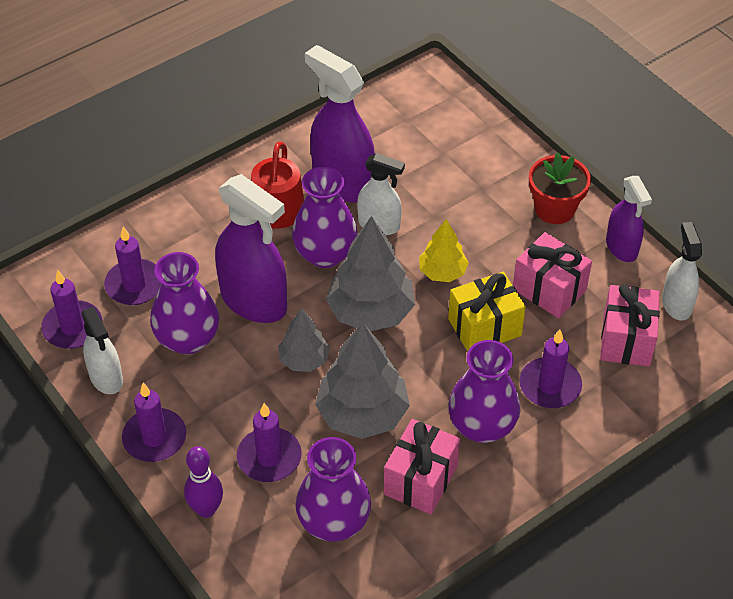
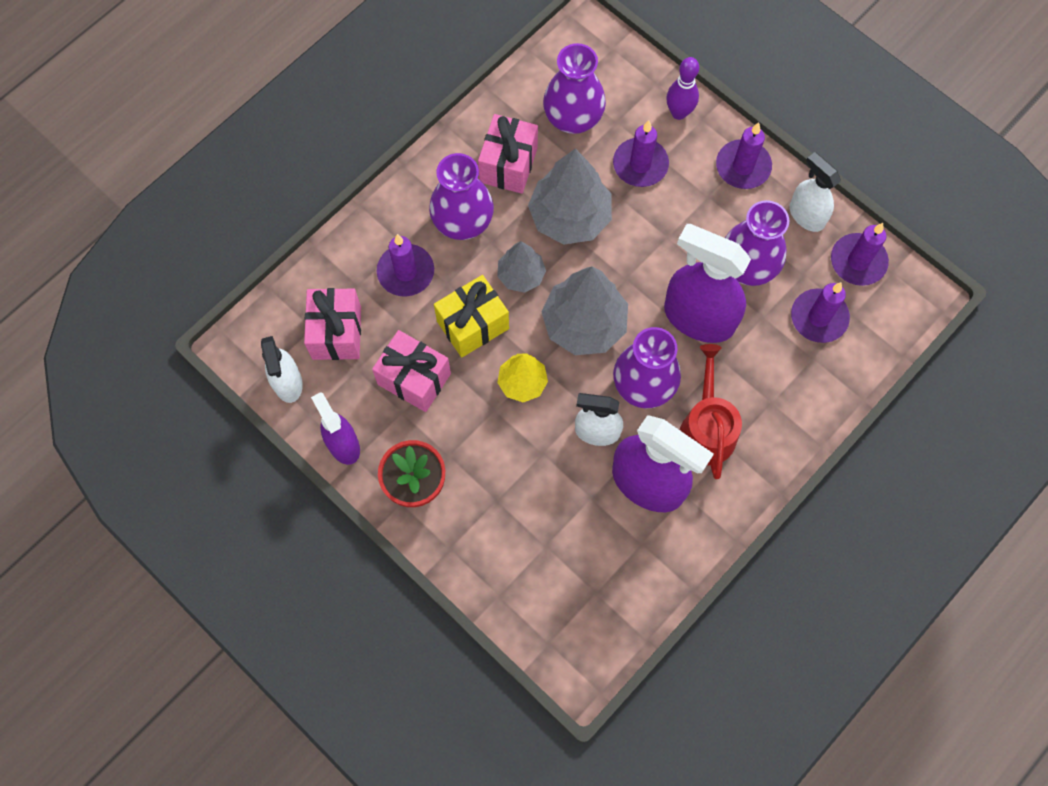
camera: 170 degrees right, 20 degrees up
grey tree [278,308,330,372] -> grey tree moved to [497,241,546,293]

